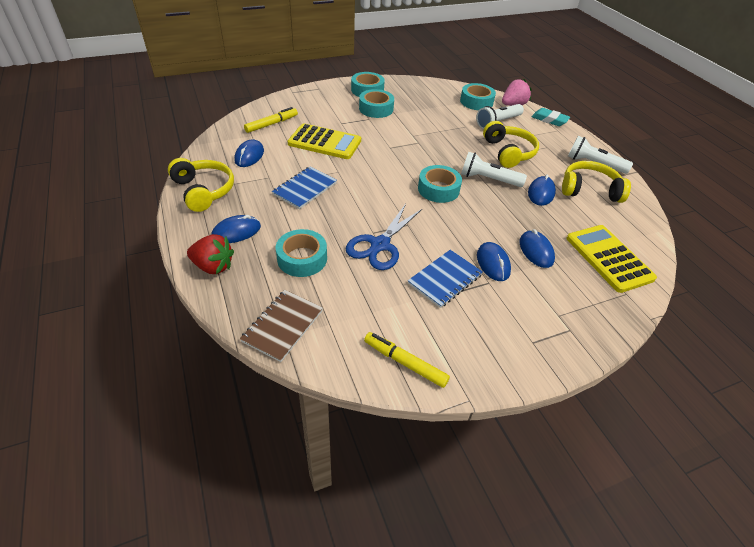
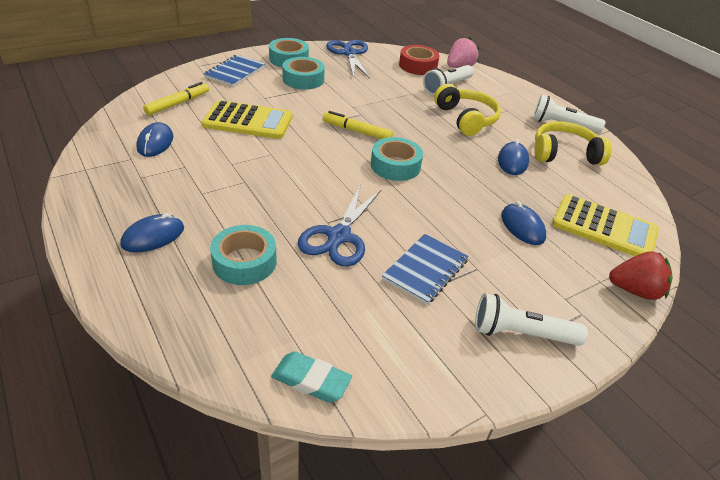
camera: 10 degrees left, 5 degrees down
yellow headphones [168,158,234,212] -> none
red strawberry [187,234,234,274] -> red strawberry moved to [609,251,672,300]
brown notebook [240,290,323,362] -> none
blue notebook [272,166,337,209] -> blue notebook moved to [204,55,265,87]
yellow marker [364,332,450,388] -> yellow marker moved to [323,111,393,139]
turquoise tape [460,83,496,110] -> red tape [399,45,439,75]
white flashlight [461,152,527,187] -> white flashlight moved to [475,293,588,346]
blue mouse [477,242,511,281] -> none
turquoise eraser [531,108,570,126] -> turquoise eraser moved to [271,351,352,402]
yellow calculator [567,225,657,293] -> yellow calculator turned 150 degrees clockwise [552,194,659,256]
none -> blue scissors [326,40,370,78]

